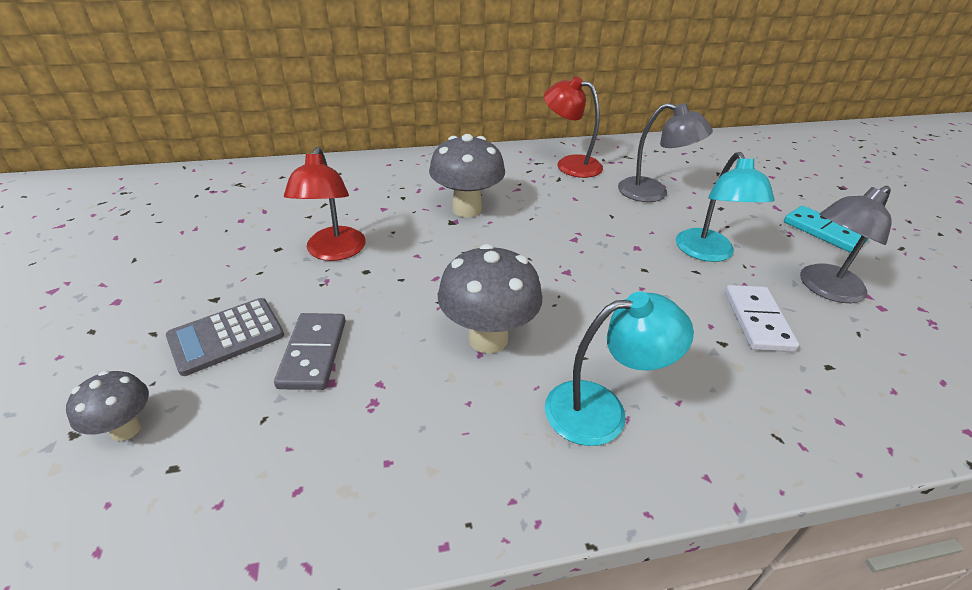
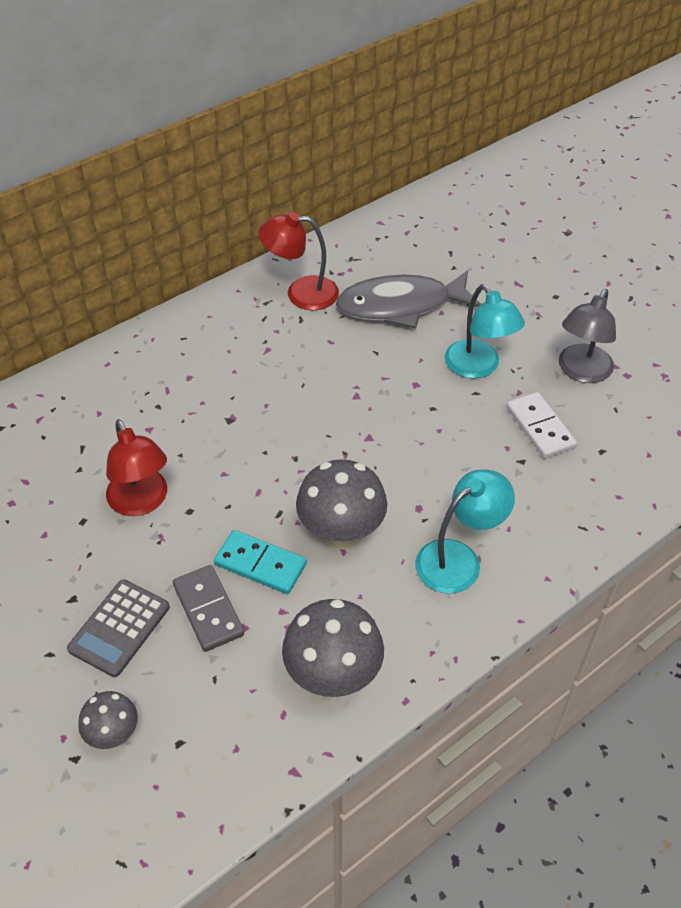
camera: 25 degrees left, 10 degrees up
grey mushroom [429,134,505,217] -> grey mushroom moved to [282,599,384,697]
grey lamp [618,103,713,202] -> grey fish [336,270,481,328]
turquoise domino [784,206,869,253] -> turquoise domino moved to [214,530,307,594]

